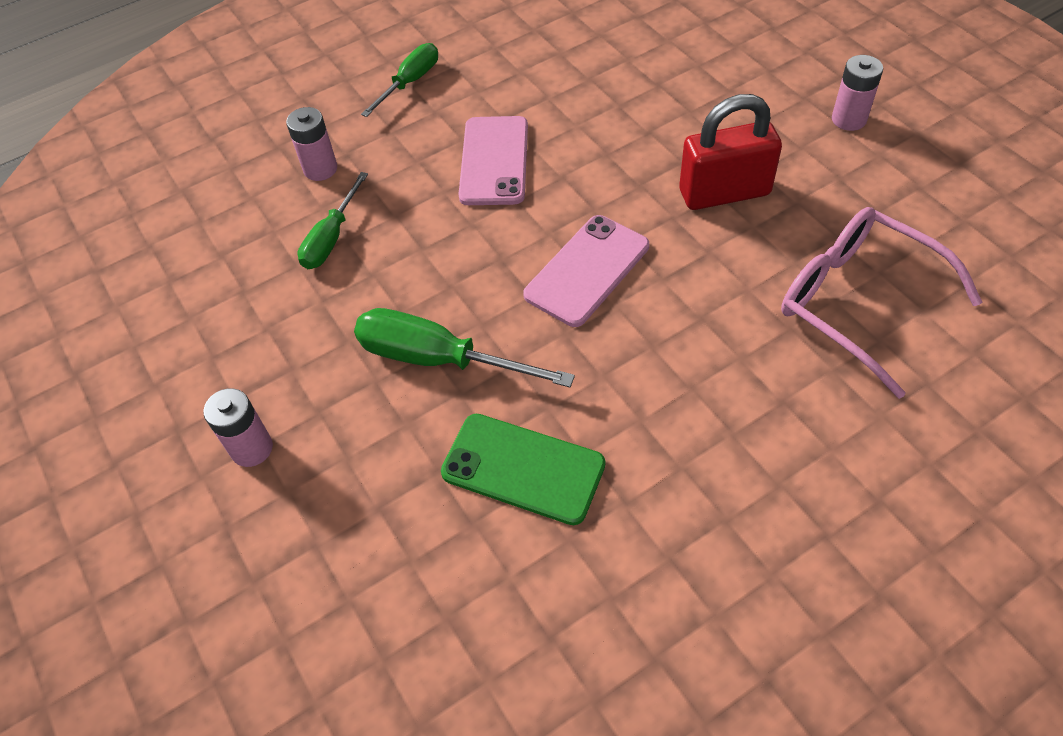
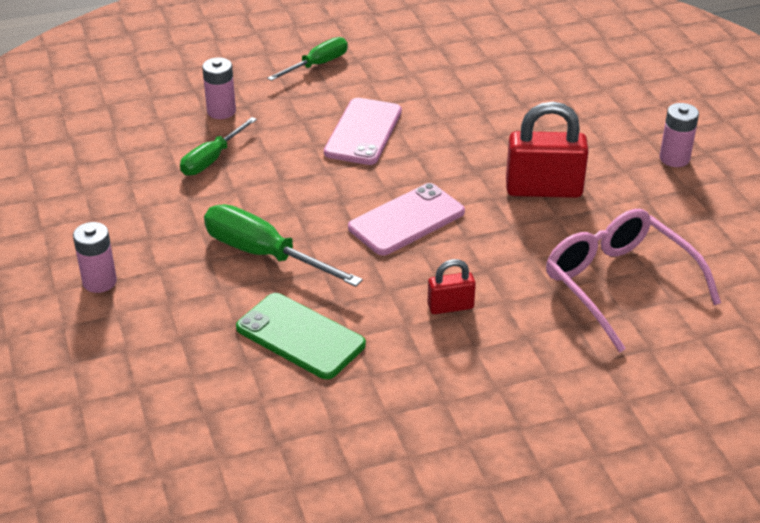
camera: 10 degrees right, 15 degrees down
none -> red padlock [428,259,476,314]

